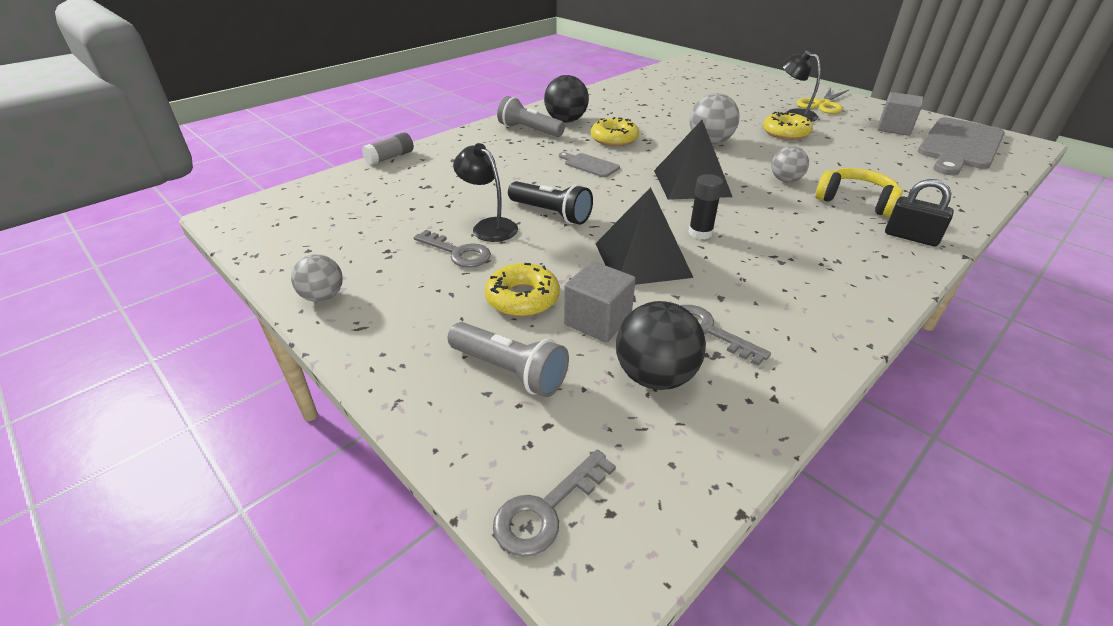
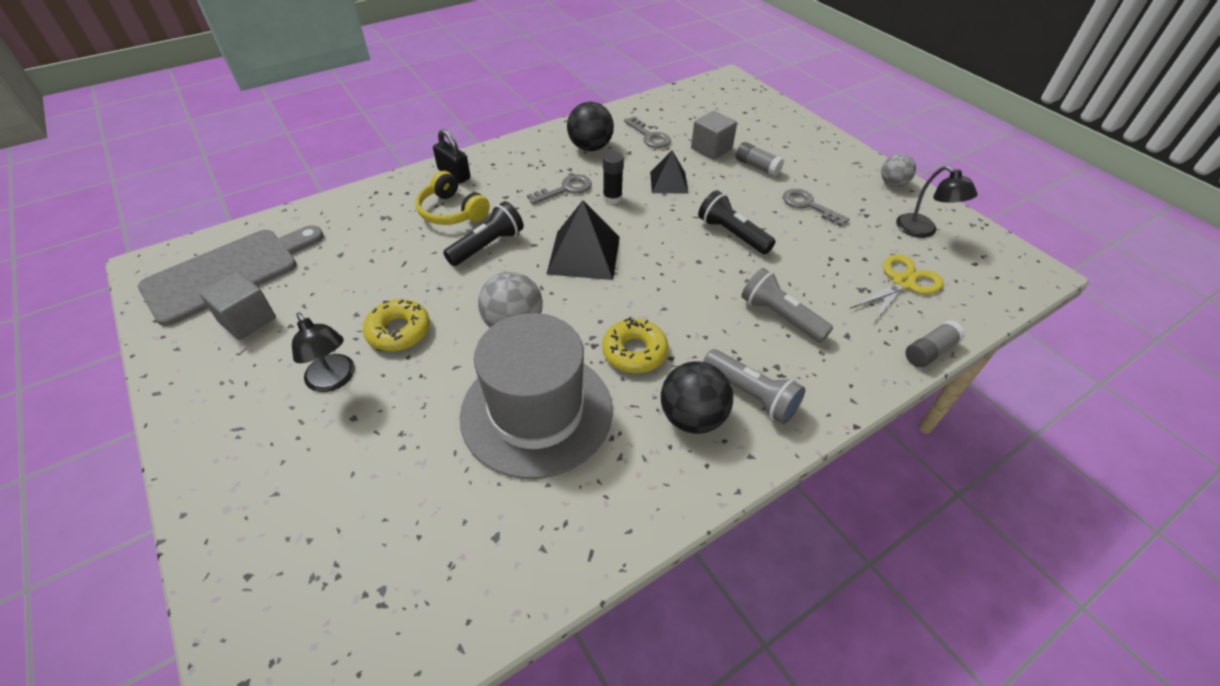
camera: 170 degrees left, 10 degrees up
grey flashlight [448,322,569,397] -> grey flashlight moved to [741,268,833,343]
black lamp [453,143,518,242] -> black lamp moved to [896,166,977,238]
yellow donut [485,263,560,317] -> grey glue stick [736,142,784,177]
grey key [493,449,616,557] -> grey key moved to [527,174,592,204]
grey cutting board [559,152,620,177] -> none
black pyramid [595,187,694,285] -> black pyramid [650,150,688,194], size x0.62
black ball [616,301,706,390] -> black ball moved to [567,102,614,151]
grey ball [771,146,809,182] -> black flashlight [443,201,524,266]
yellow scissors [797,88,849,114] -> yellow scissors moved to [850,255,944,324]
none -> grey hat [460,313,612,479]

